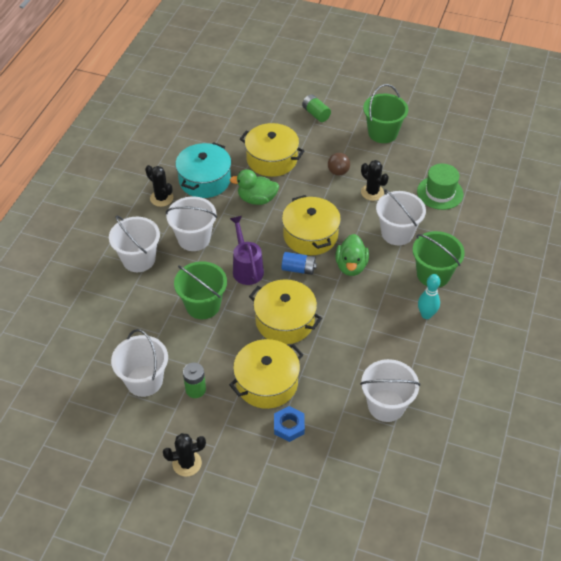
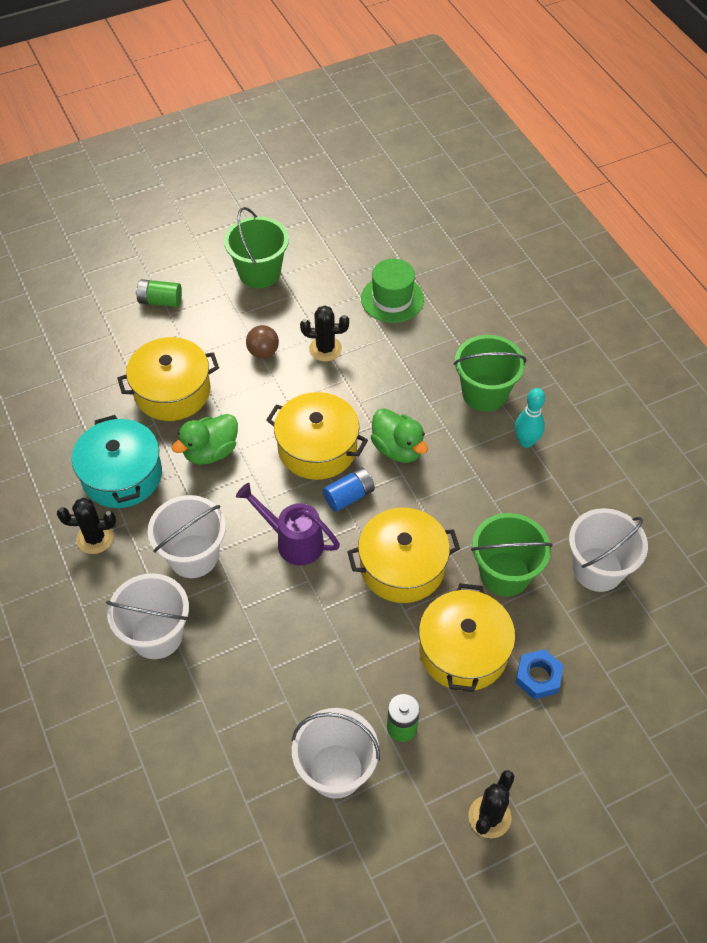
camera: 45 degrees left, 5 degrees up
green bucket [174,261,227,319] -> green bucket moved to [471,513,553,597]
white bucket [376,189,426,245] -> none

